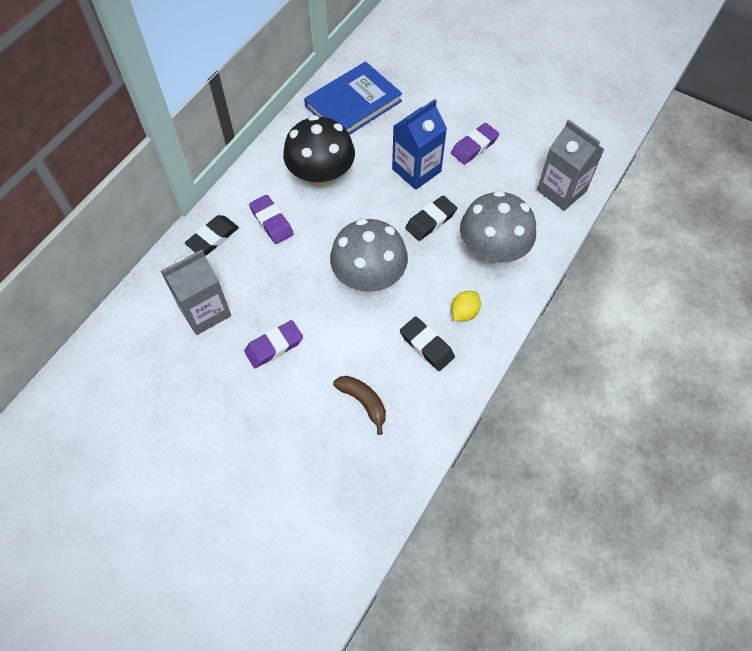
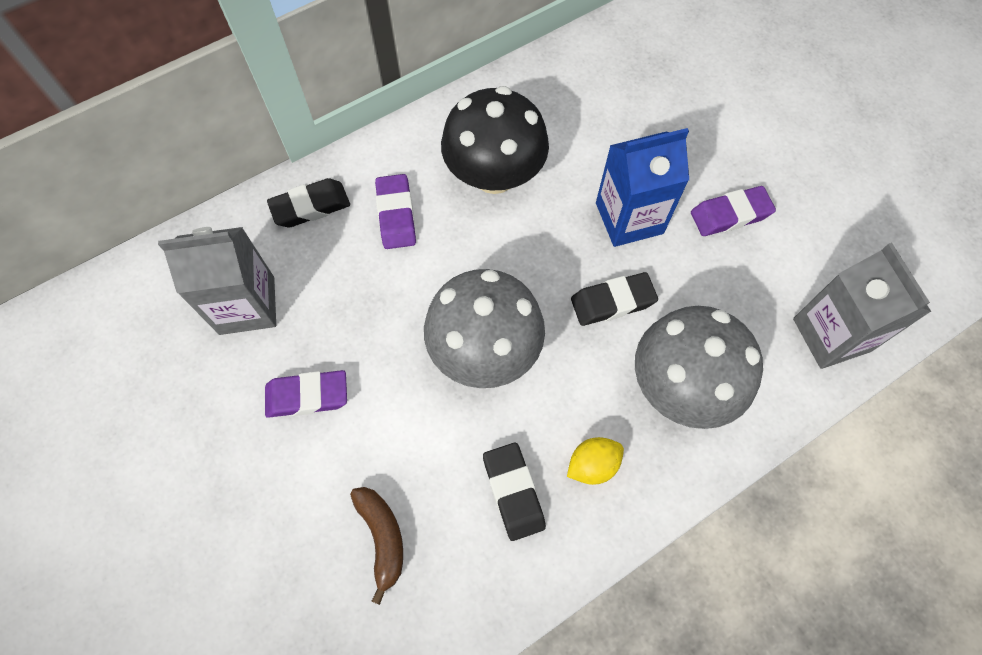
camera: 25 degrees right, 5 degrees up
blue book [304,61,402,135] -> none

